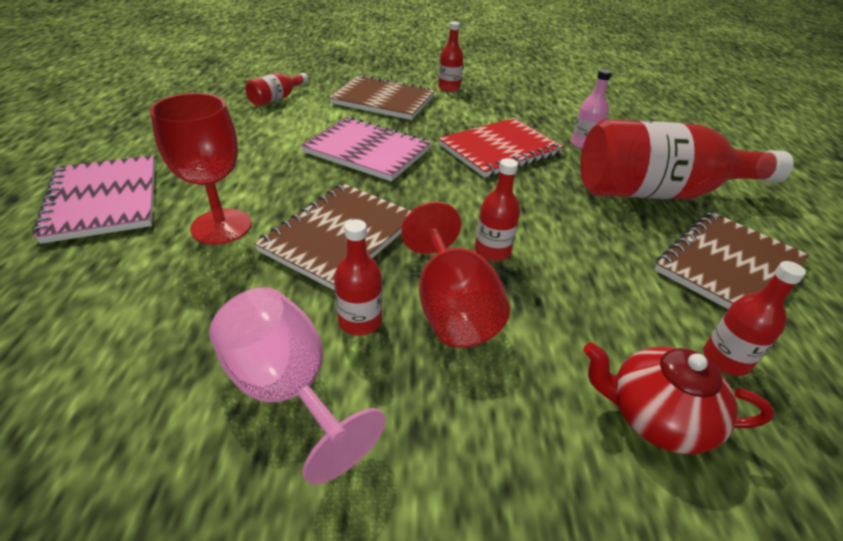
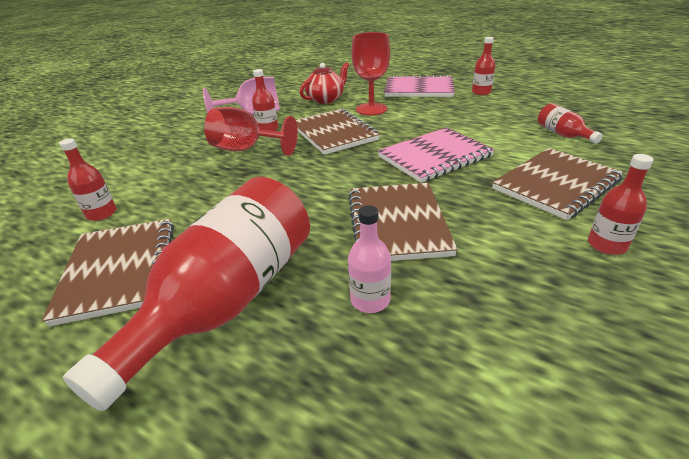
camera: 125 degrees right, 5 degrees down
red notebook [438,118,564,178] -> brown notebook [348,183,458,261]
red bottle [475,158,520,261] -> red bottle moved to [472,37,495,95]
red teapot [583,342,774,454] -> red teapot moved to [300,62,349,104]

